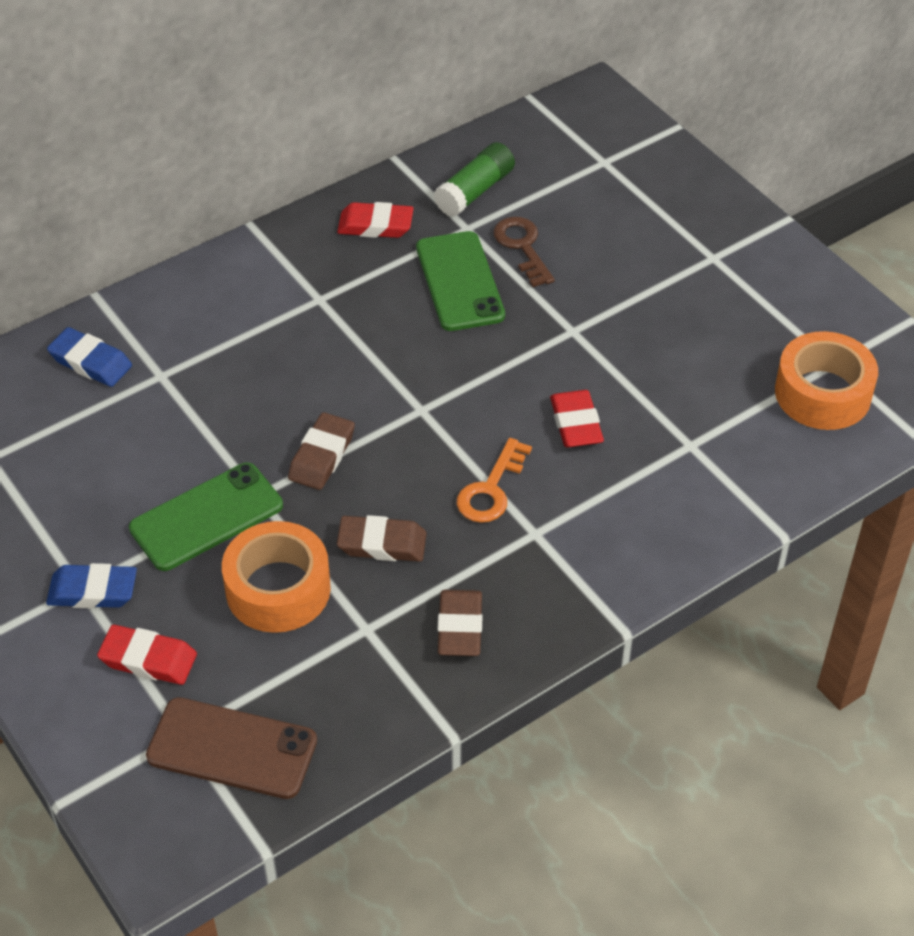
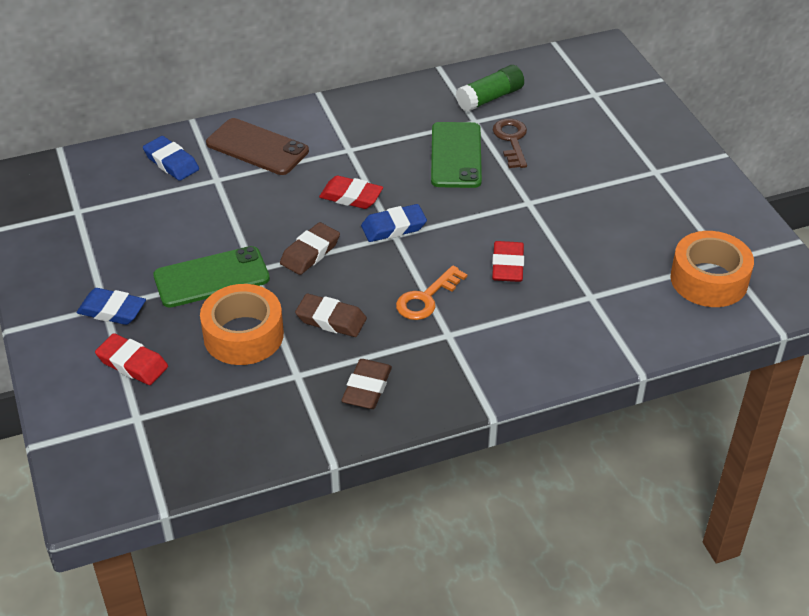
camera: 15 degrees right, 5 degrees down
brown phone [146,697,317,799] -> brown phone moved to [206,118,309,175]
red eraser [337,202,414,238] -> red eraser moved to [319,176,383,209]
none -> blue eraser [361,204,427,242]

